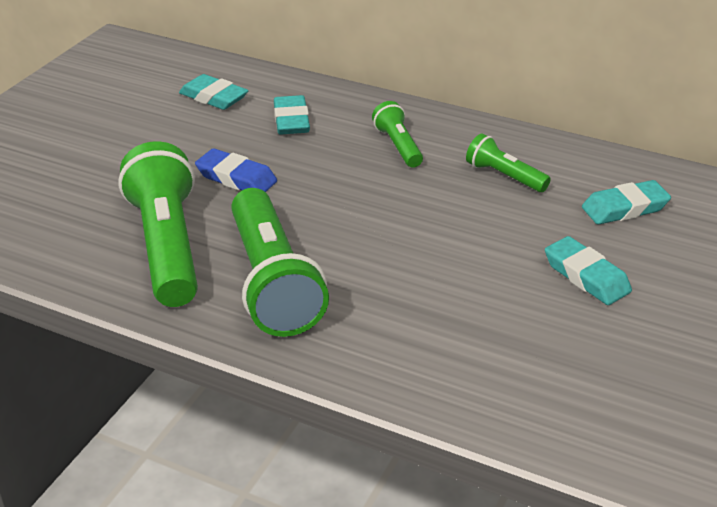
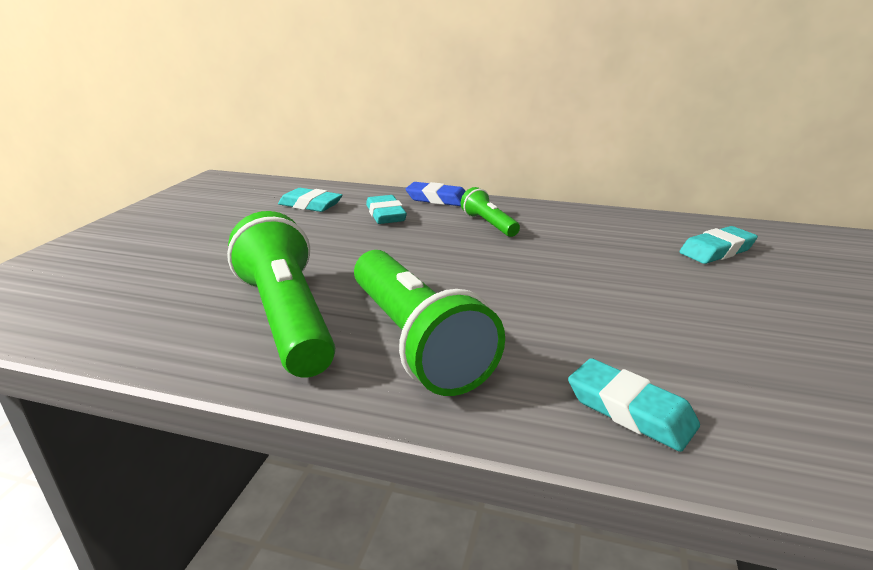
camera: 10 degrees left, 10 degrees down
blue eraser [195,148,277,192] -> blue eraser moved to [405,182,466,206]
green flashlight [466,133,551,192] -> none
turquoise eraser [545,236,632,305] -> turquoise eraser moved to [568,358,700,452]

